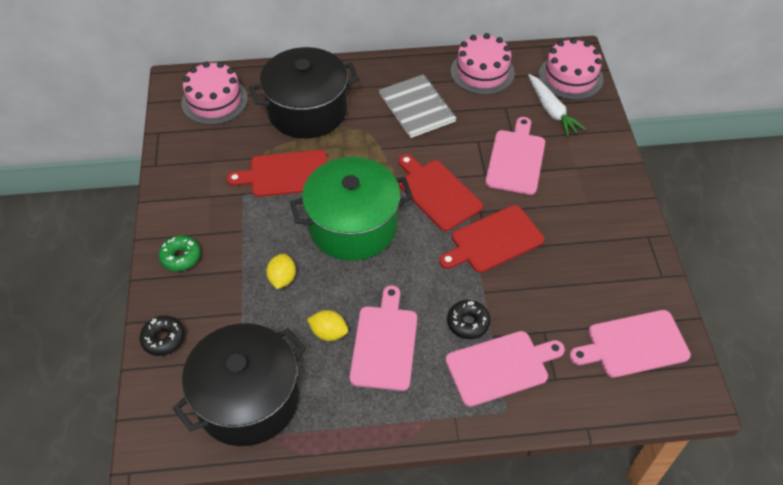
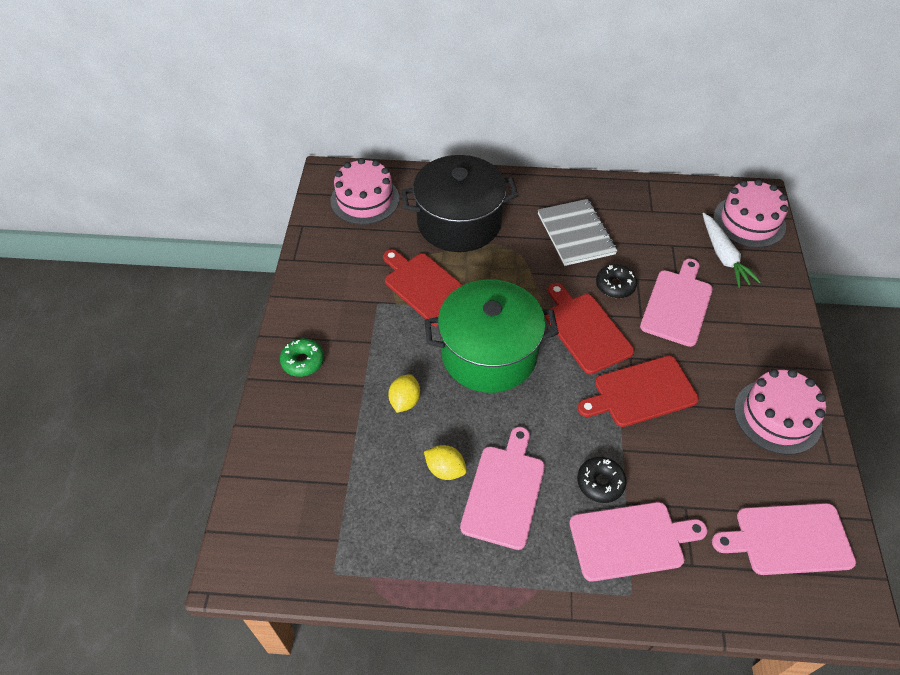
camera: 10 degrees right, 0 degrees up
black donut [140,316,185,356] -> black donut moved to [596,264,637,298]
black pot [173,323,306,446] -> none
red cutting board [227,150,327,197] -> red cutting board turned 45 degrees clockwise [383,249,463,327]
pink cake [451,33,515,95] -> pink cake moved to [734,369,826,455]

